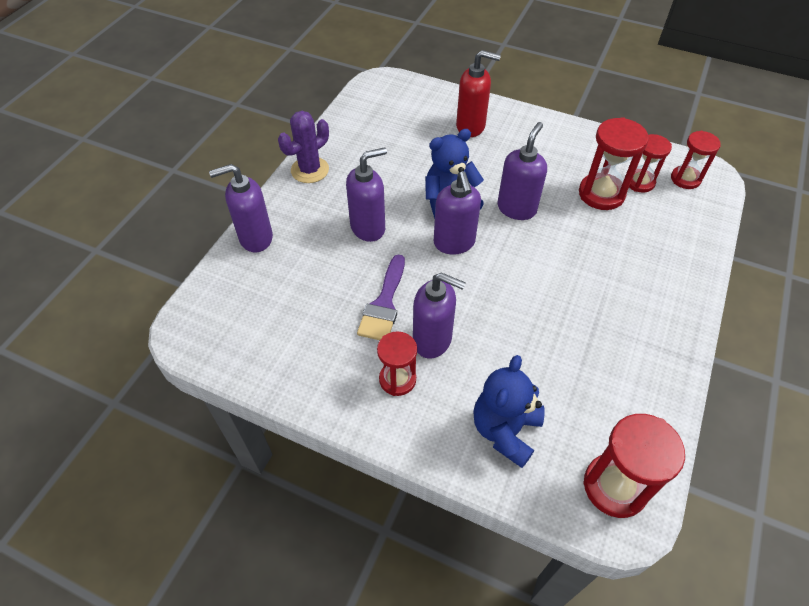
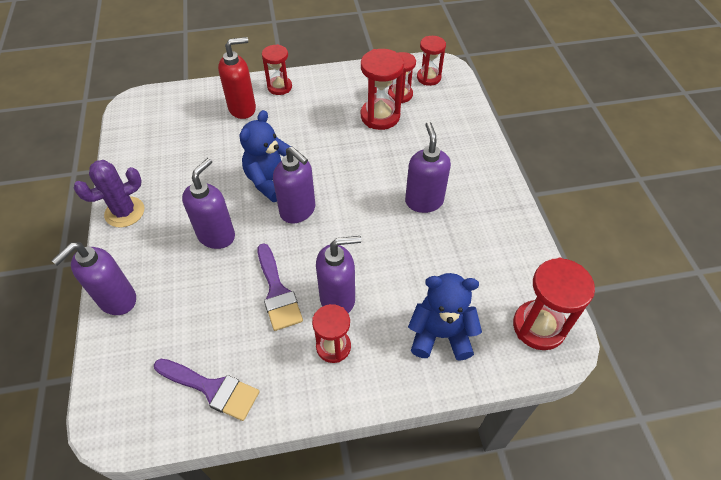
camera: 35 degrees left, 0 degrees up
purple cactus [278,111,329,183] -> purple cactus turned 45 degrees clockwise [74,160,144,228]
blue teddy bear [473,355,545,468] -> blue teddy bear turned 105 degrees clockwise [408,273,482,361]
purple soap dispenser [498,122,547,220] -> purple soap dispenser moved to [405,122,451,213]
none -> purple brush [154,359,260,421]
none -> red hourglass [262,44,292,95]

